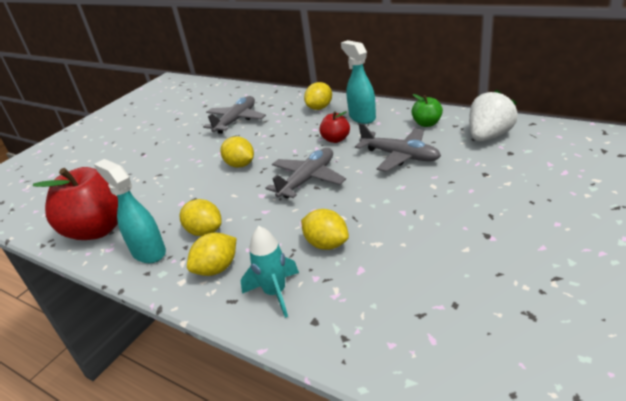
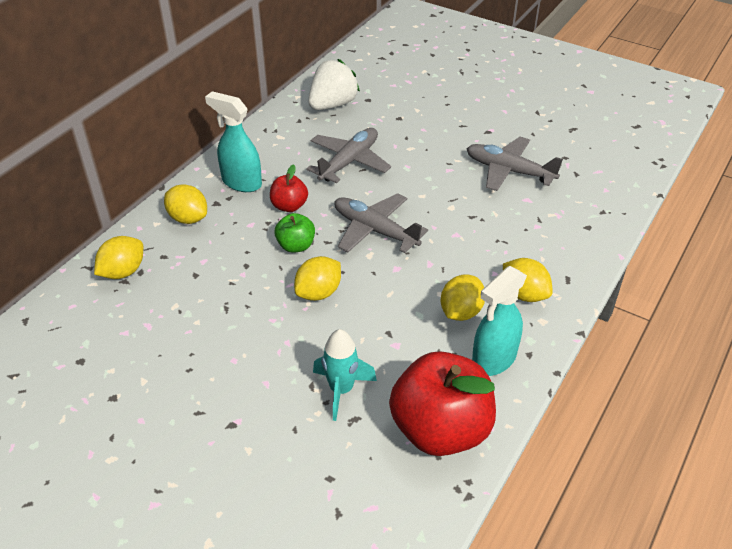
camera: 95 degrees left, 10 degrees up
grey plane [203,96,266,134] -> grey plane moved to [467,137,563,191]
turquoise rocket [241,226,299,318] -> turquoise rocket moved to [313,329,377,421]
yellow lemon [301,209,349,250] -> yellow lemon moved to [94,236,143,279]
turquoise spray bottle [341,40,376,124] -> turquoise spray bottle turned 60 degrees clockwise [205,91,262,192]
green apple [411,94,443,127] -> green apple moved to [275,213,315,253]
white strawberry [469,90,518,141] -> white strawberry turned 90 degrees clockwise [308,59,360,110]

